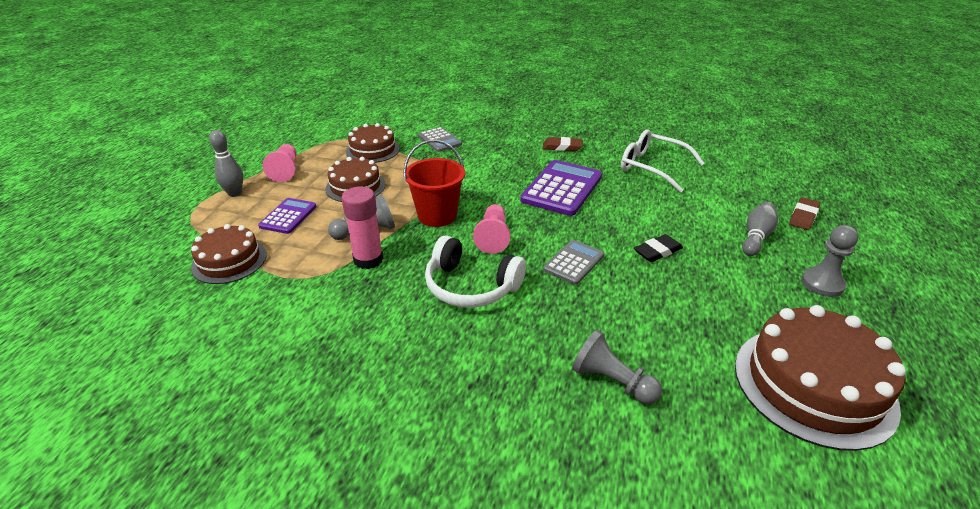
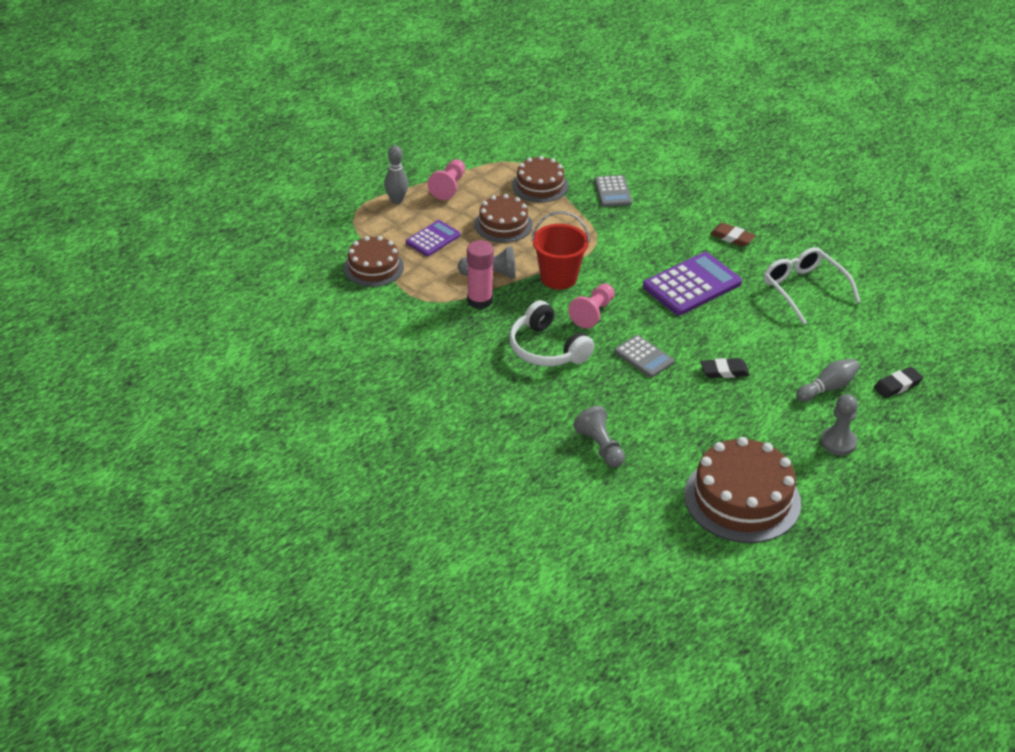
camera: 25 degrees right, 5 degrees up
grey calculator [543,240,604,285] -> grey calculator turned 75 degrees clockwise [614,335,674,378]
brown eraser [789,197,820,230] -> black eraser [874,367,923,398]

